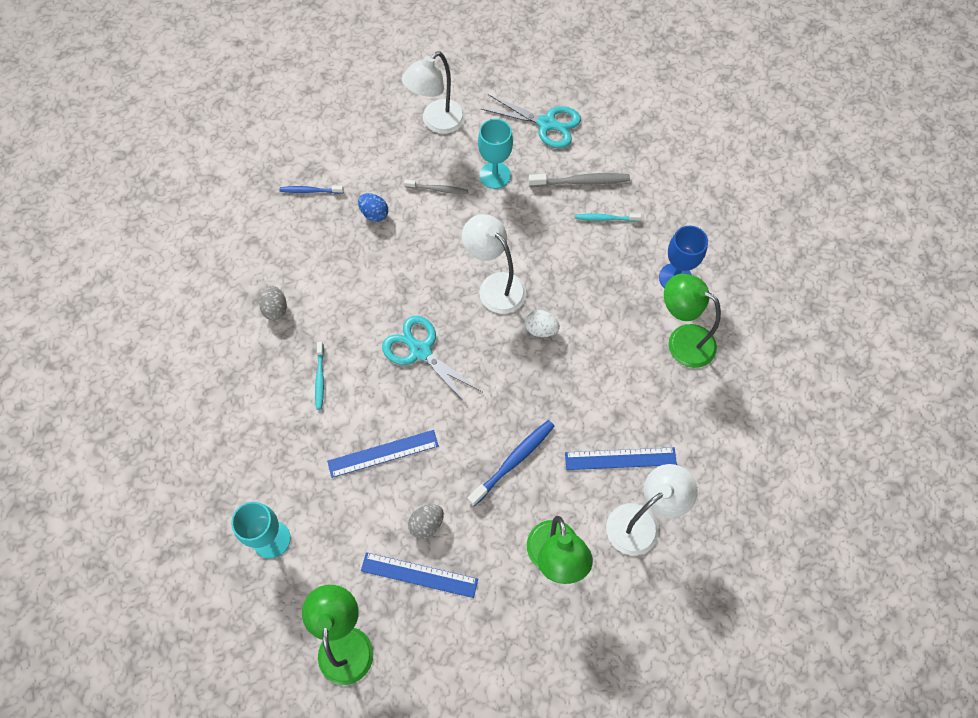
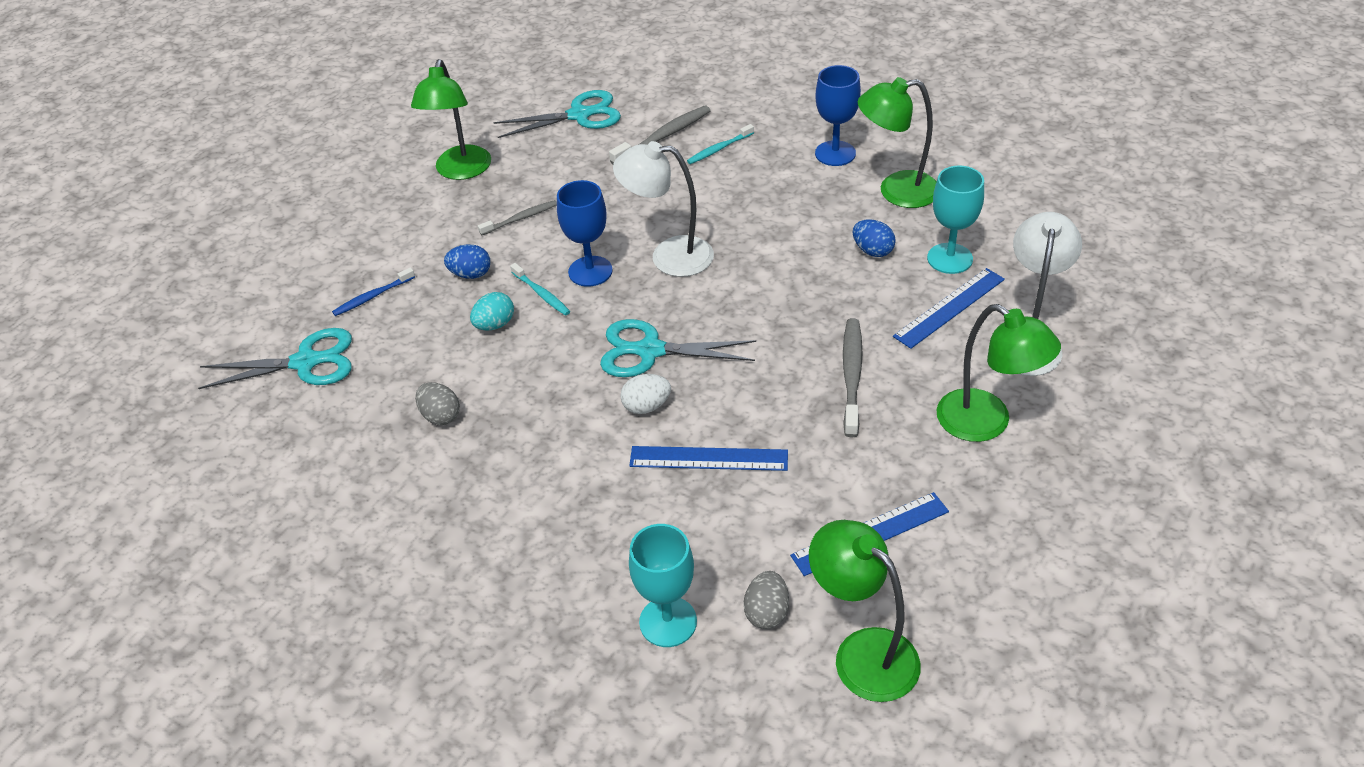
camera: 35 degrees left, 20 degrees down
turquoise toothbrush [315,342,324,410] -> turquoise toothbrush moved to [510,263,570,316]
blue ruler [327,430,439,478] -> blue ruler turned 60 degrees clockwise [629,446,788,471]
white lamp [402,51,465,134] -> green lamp [411,59,491,180]
grey egg [408,504,444,539] -> grey egg moved to [744,571,789,629]
blue toothbrush [468,420,555,506] -> grey toothbrush [843,318,863,437]
turquoise goblet [478,119,513,189] -> turquoise goblet moved to [927,166,984,274]
white egg [525,310,560,337] -> white egg moved to [620,374,671,414]
none -> turquoise scissors [198,328,352,389]
none -> turquoise egg [470,292,514,331]
none -> blue goblet [557,180,613,287]
none -> blue egg [853,219,896,257]

